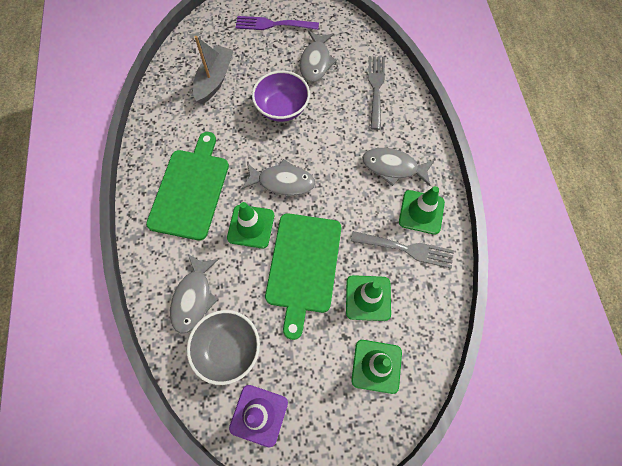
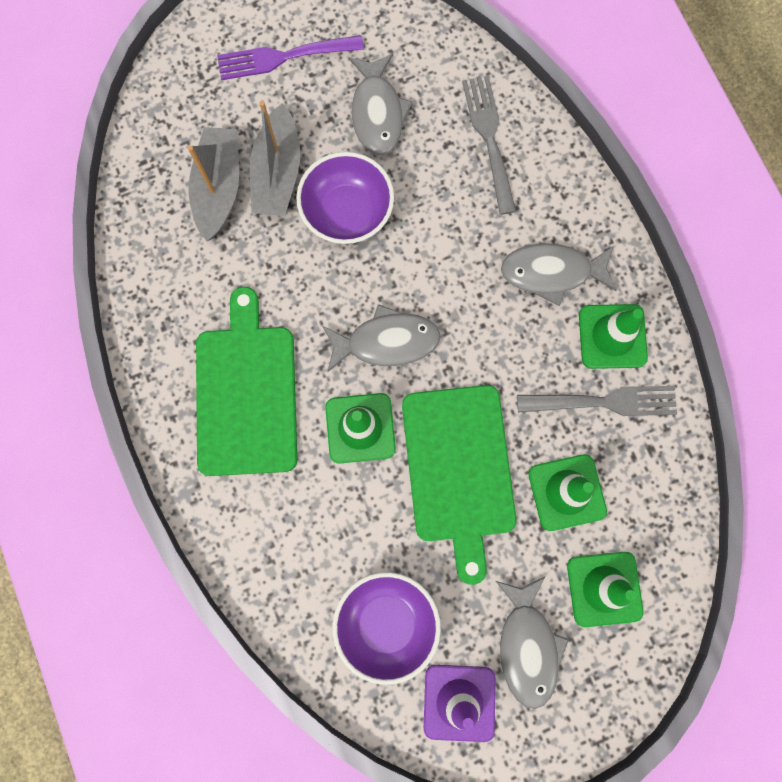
camera: 15 degrees left, 10 degrees up
grey fish [170,254,219,334] -> grey fish moved to [496,577,569,709]
grey bowl [187,310,260,385] -> purple bowl [332,572,441,685]
none -> grey boat [250,101,300,216]

